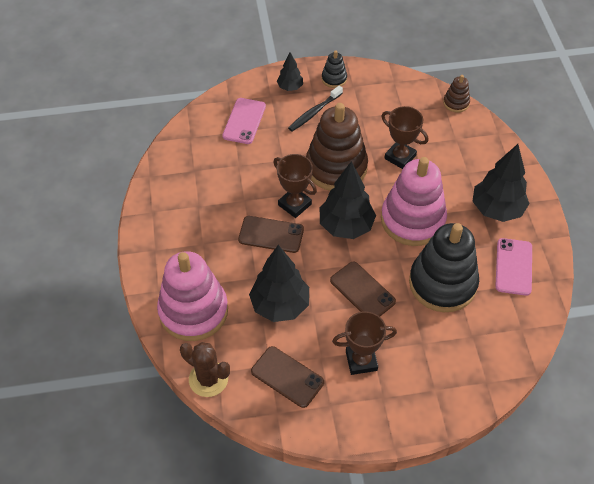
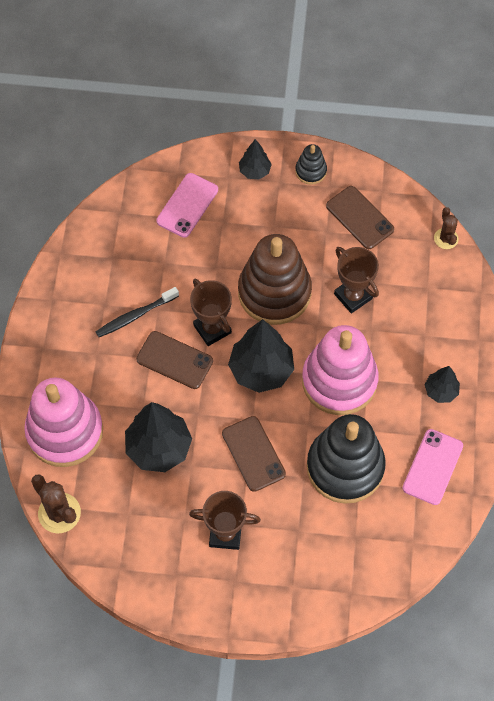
camera: 15 degrees right, 10 degrees up
brown phone [251,346,324,408] -> brown phone moved to [326,186,394,249]
black toothbrush [288,85,343,131] -> black toothbrush moved to [95,287,179,337]
brown stacking toy [443,75,470,113] -> brown cactus [434,207,459,249]
black tree [472,144,530,222] -> black tree [425,366,460,403], size x0.53

